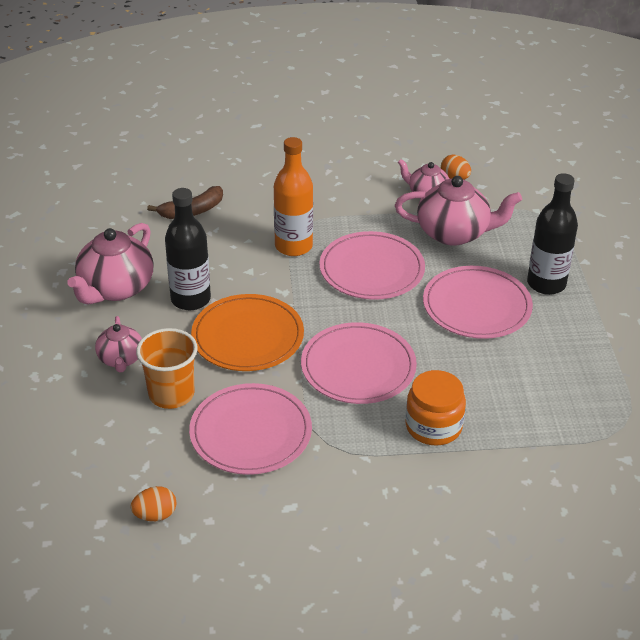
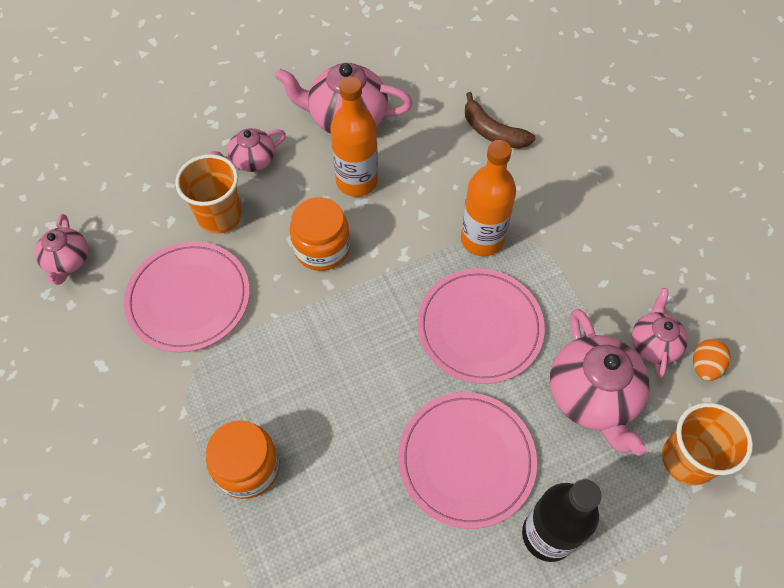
camera: 70 degrees right, 20 degrees up
orange egg [131,486,176,521] -> pink teapot [35,214,88,285]
black bottle [165,188,211,310] -> orange bottle [330,77,378,197]
orange plate [191,294,304,371] -> orange jar [290,197,350,271]
pink plate [301,322,417,404] -> none
none -> orange cup [662,402,753,486]

